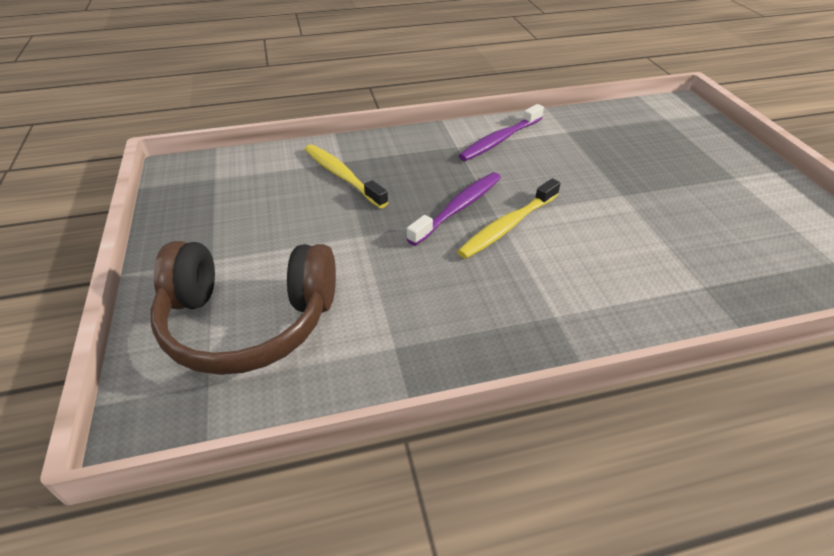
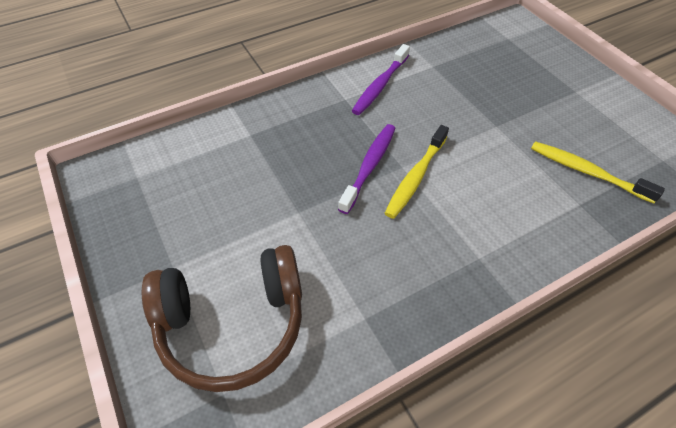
camera: 15 degrees left, 10 degrees up
yellow toothbrush [304,144,389,208] -> yellow toothbrush moved to [531,141,665,203]

